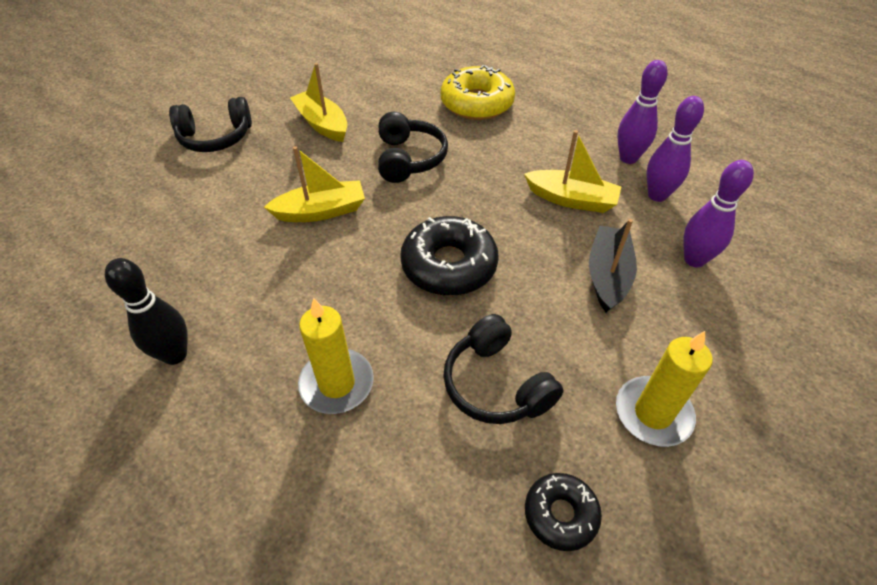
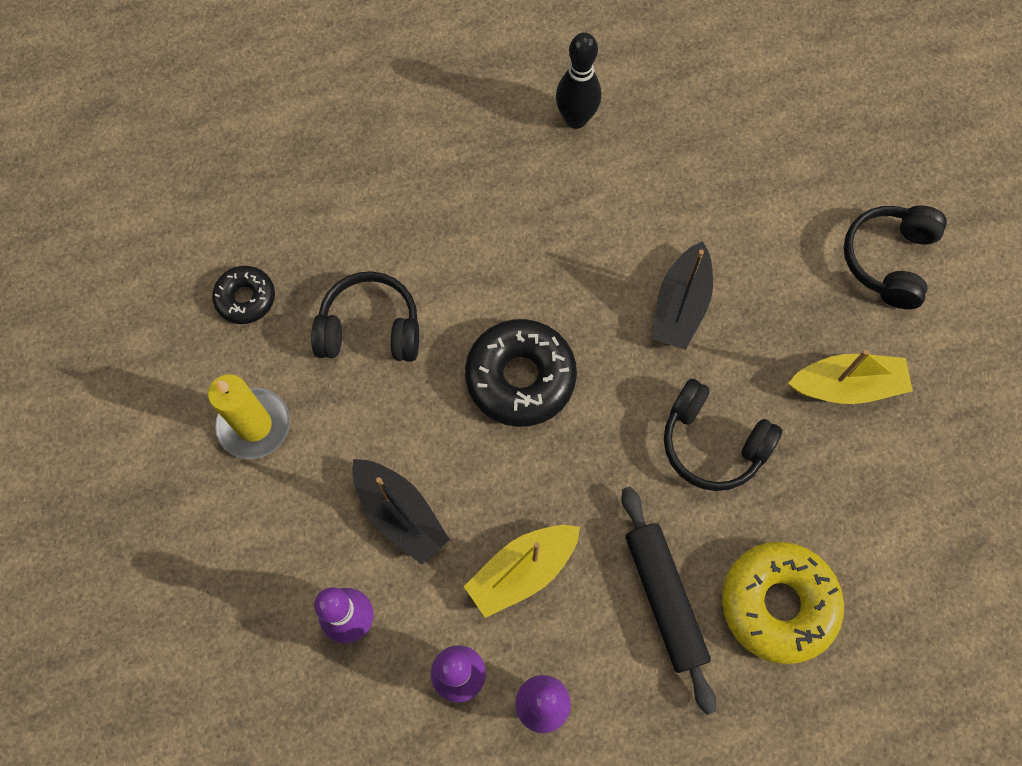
camera: 125 degrees right, 20 degrees up
yellow boat [264,146,365,222] -> black boat [652,241,713,350]
yellow candle [298,297,374,414] -> none
none -> black rolling pin [621,487,716,715]

